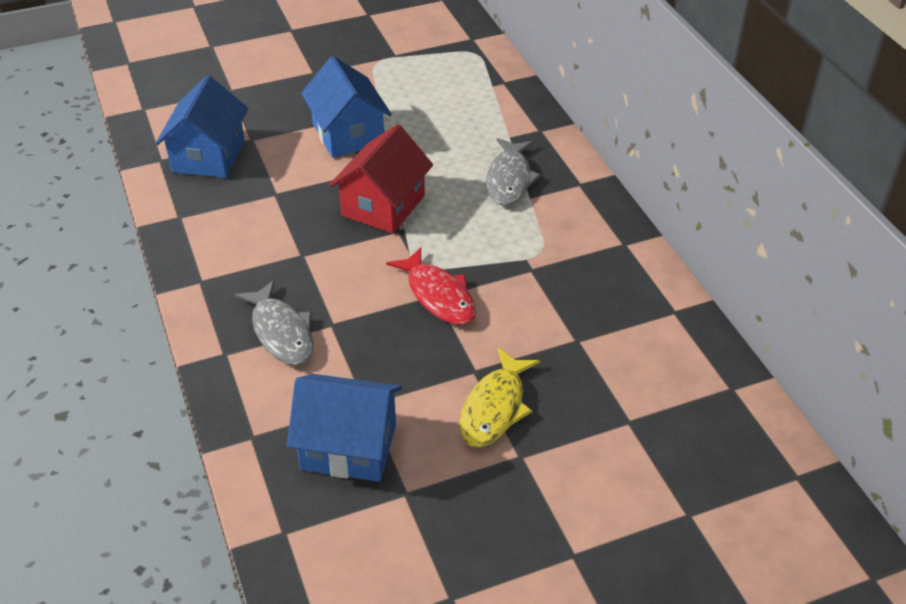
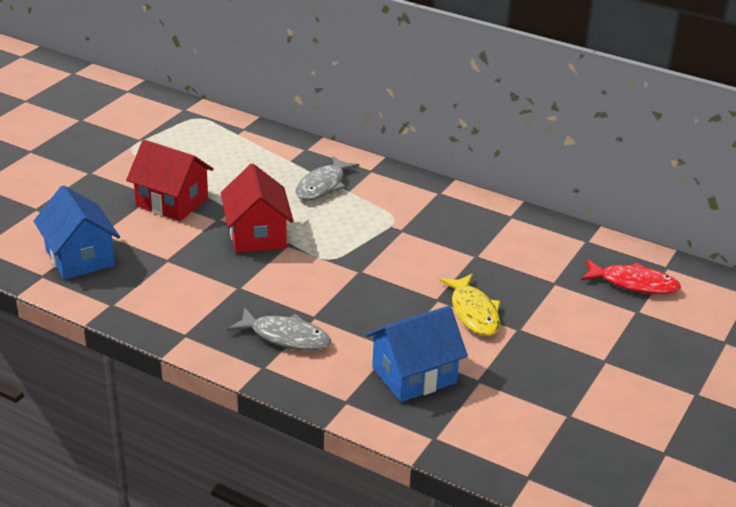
camera: 40 degrees left, 10 degrees down
blue house [301,56,392,158] -> red house [126,140,214,221]
red fish [386,247,476,325] -> red fish moved to [581,259,681,295]
grey fish [486,138,541,206] -> grey fish turned 60 degrees clockwise [295,156,359,201]

